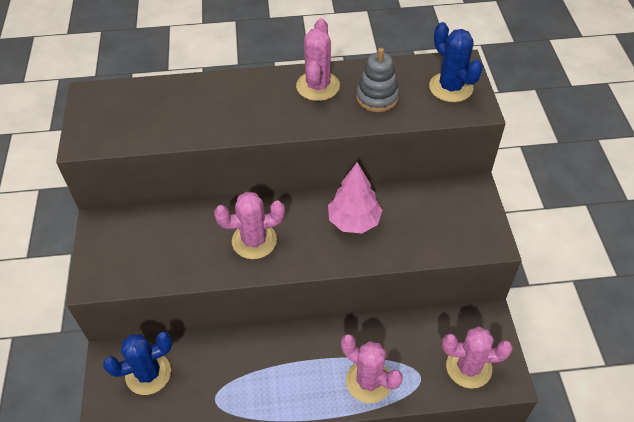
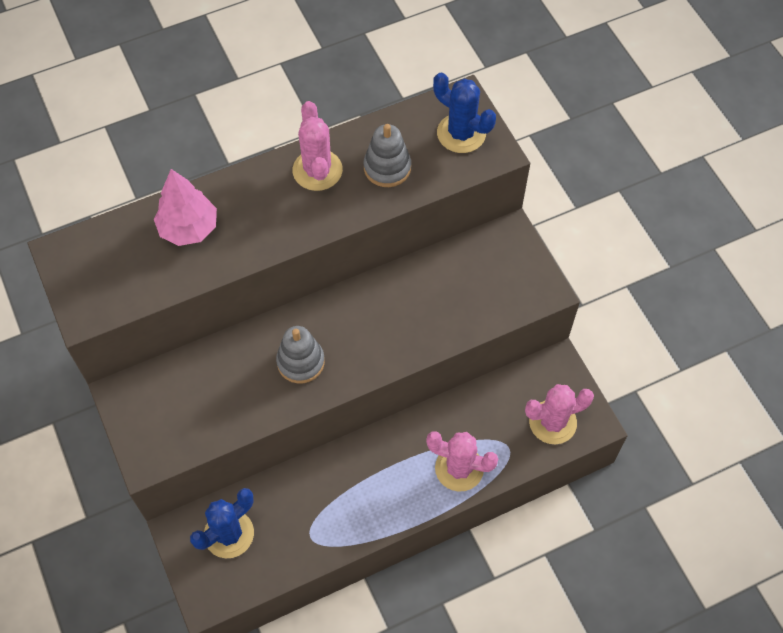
camera: 20 degrees left, 10 degrees up
pink cactus [214,192,285,259] -> grey stacking toy [276,326,325,384]
pink tree [328,162,382,234] -> pink tree moved to [154,169,217,246]

